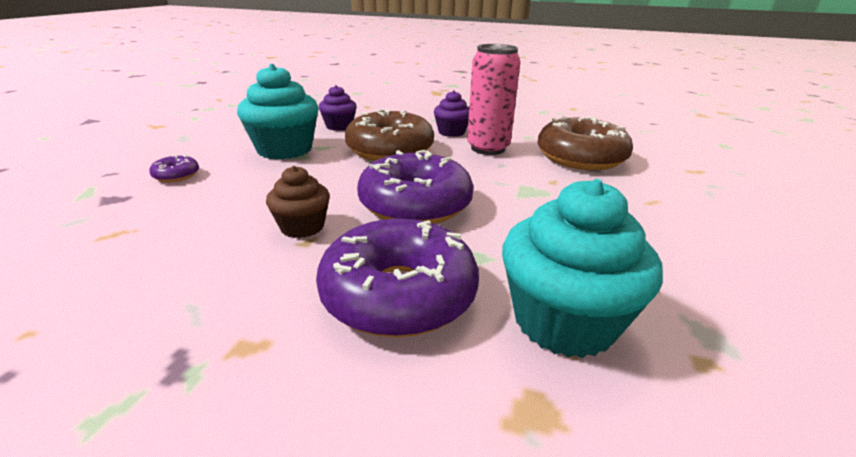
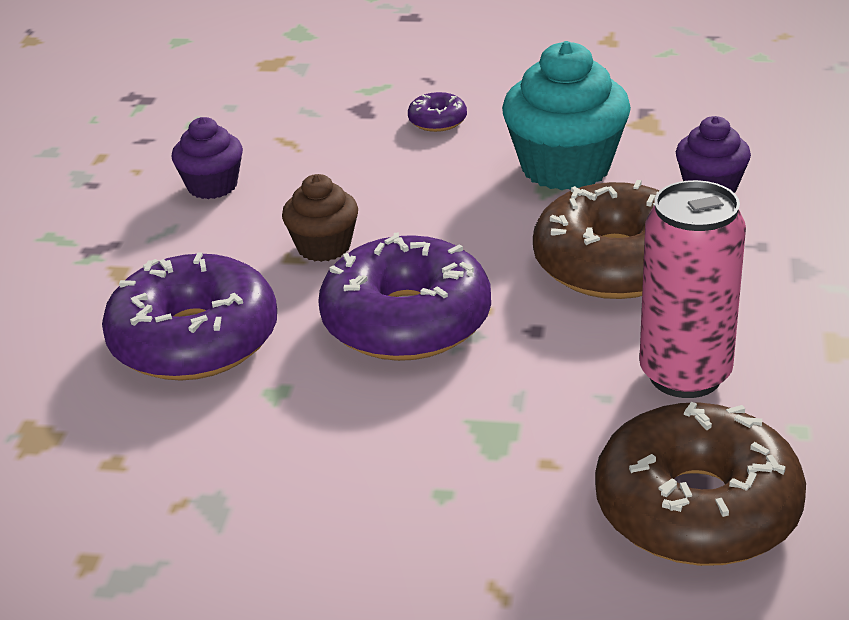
camera: 85 degrees right, 5 degrees up
purple cupcake [434,90,469,137] -> purple cupcake moved to [171,117,243,199]
turquoise cupcake [502,179,663,358] -> none

